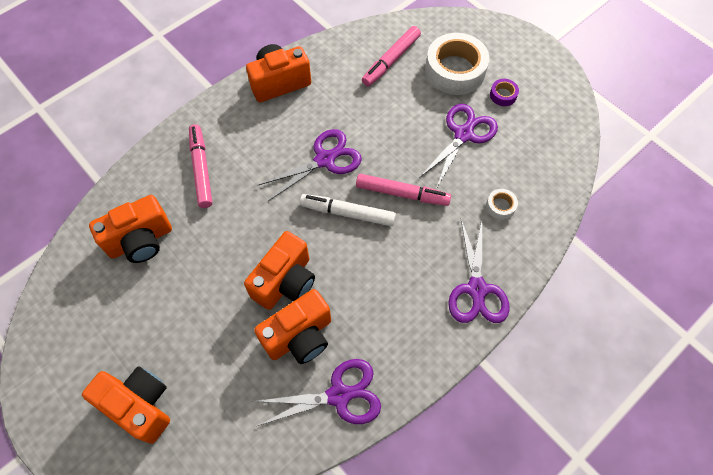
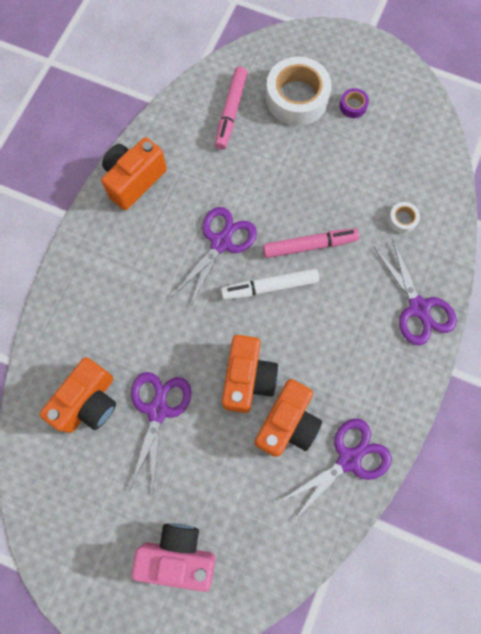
camera: 25 degrees left, 10 degrees up
orange camera [82,366,170,444] -> pink camera [131,523,215,592]
pink marker [189,124,213,208] -> none
purple scissors [419,104,498,189] -> purple scissors moved to [129,372,192,495]

